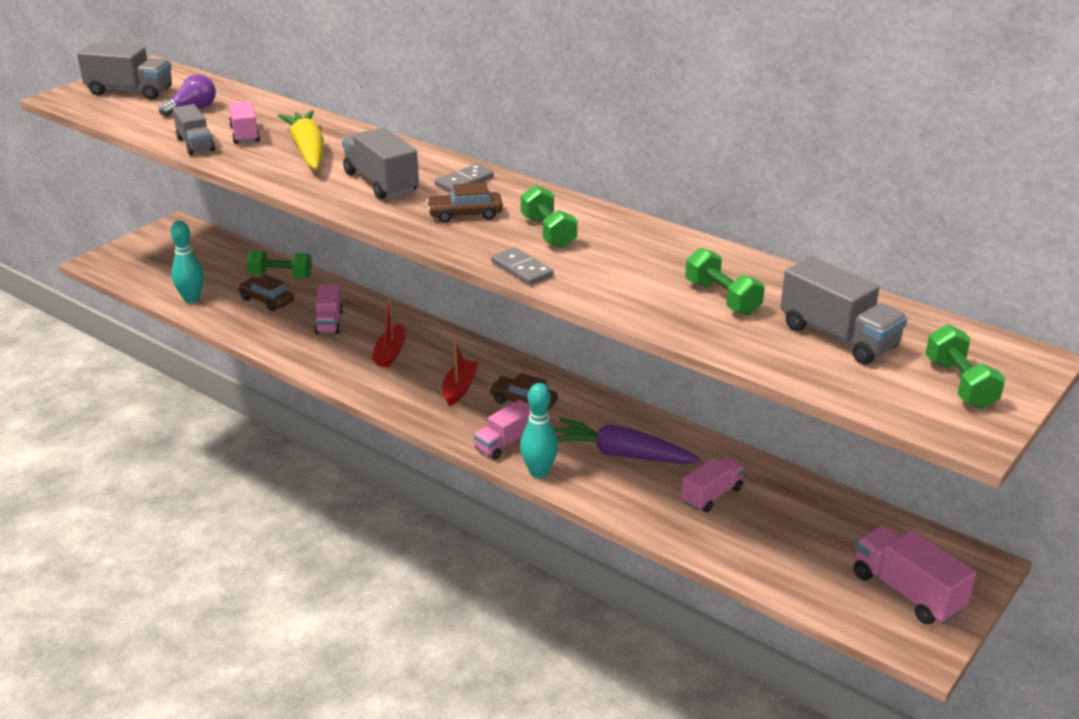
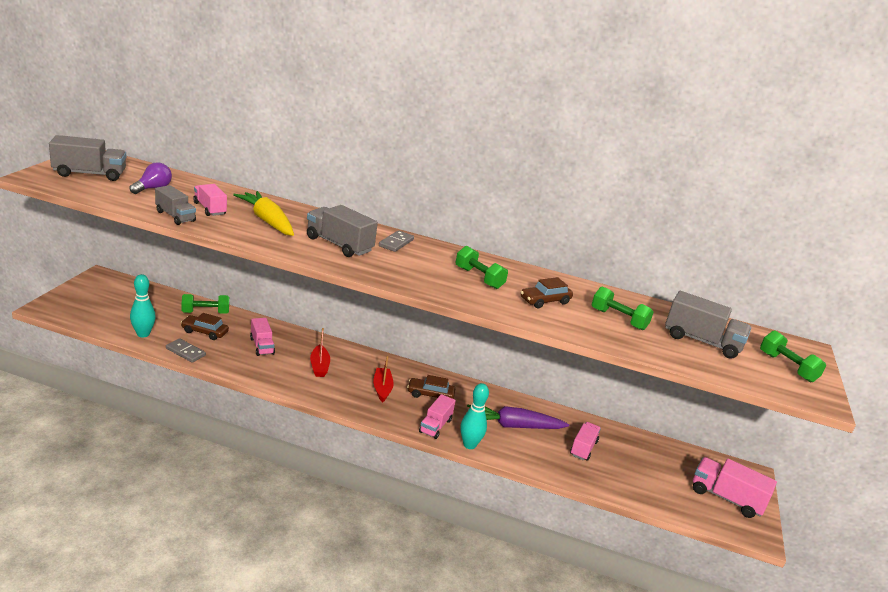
camera: 25 degrees left, 5 degrees down
brown car [426,182,503,223] -> brown car moved to [521,277,573,308]
grey domino [491,247,553,285] -> grey domino moved to [166,338,206,363]

